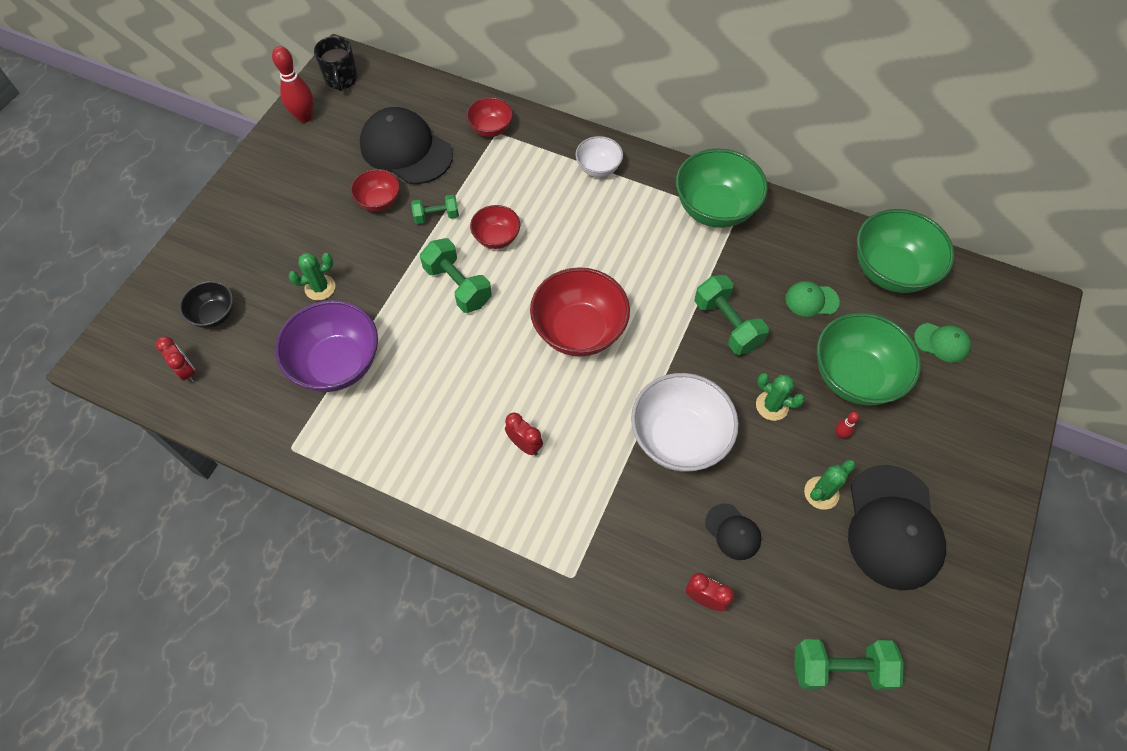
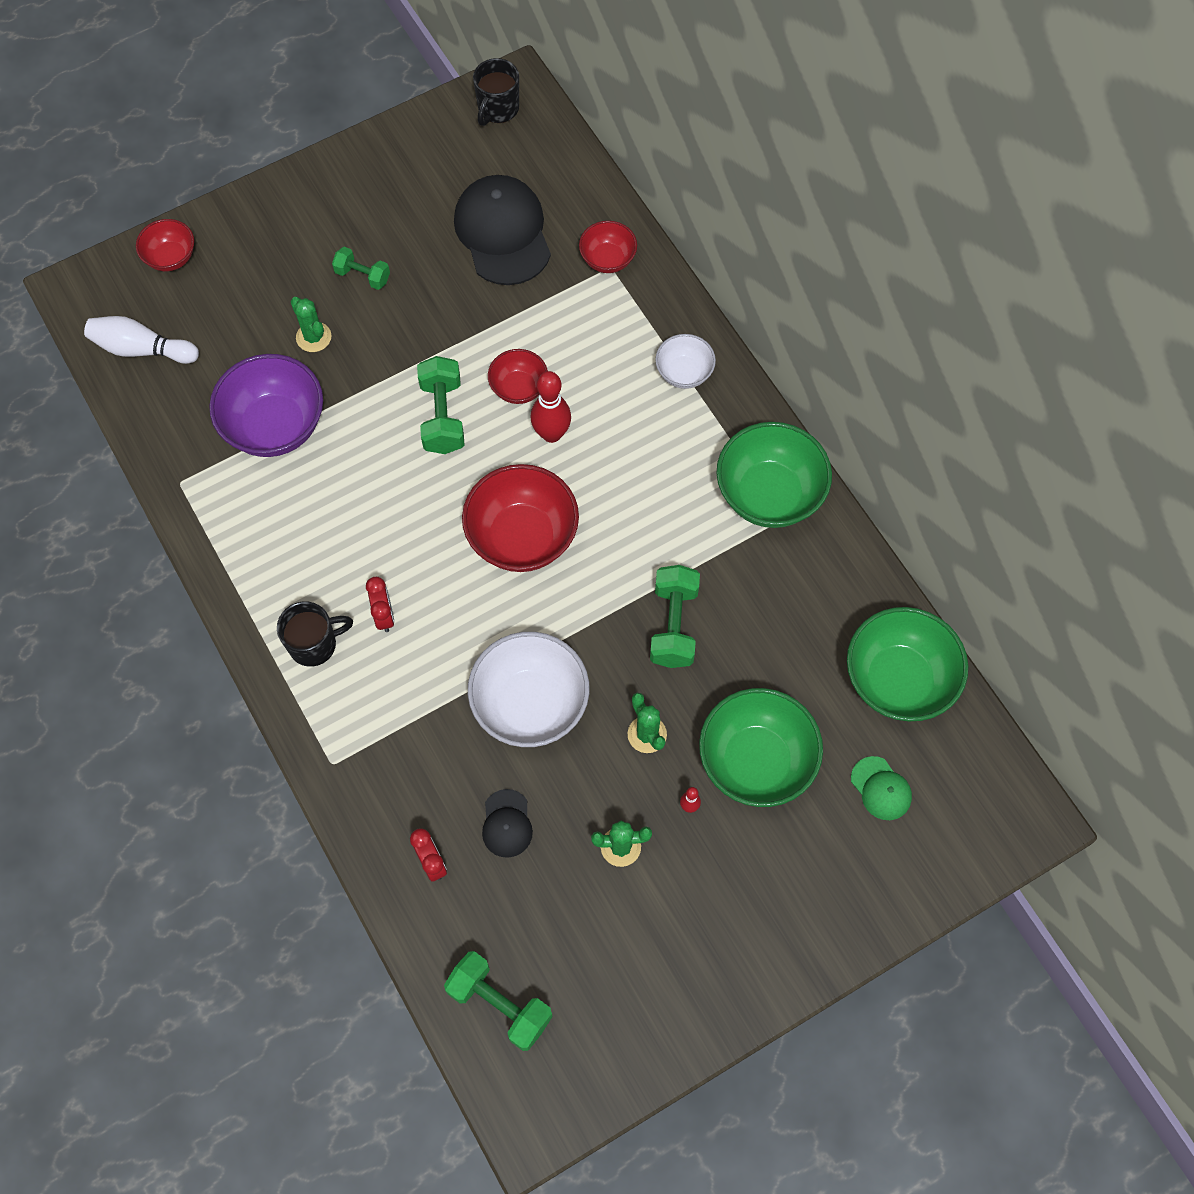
camera: 35 degrees right, 5 degrees up
red clock [156,336,196,382] -> white bowling pin [84,316,199,364]
black bowl [179,281,233,328] -> none
red bowling pin [272,46,314,123] -> red bowling pin moved to [531,371,571,443]
green cactus [289,253,335,300] -> green cactus turned 45 degrees clockwise [290,297,331,352]
red bowl [351,169,400,212] -> red bowl moved to [136,219,194,271]
green dumbbell [411,195,459,224] -> green dumbbell moved to [332,247,390,290]
green cap [785,281,840,317] -> none
black cap [848,465,946,591] -> none
none -> black mug [277,601,353,667]

